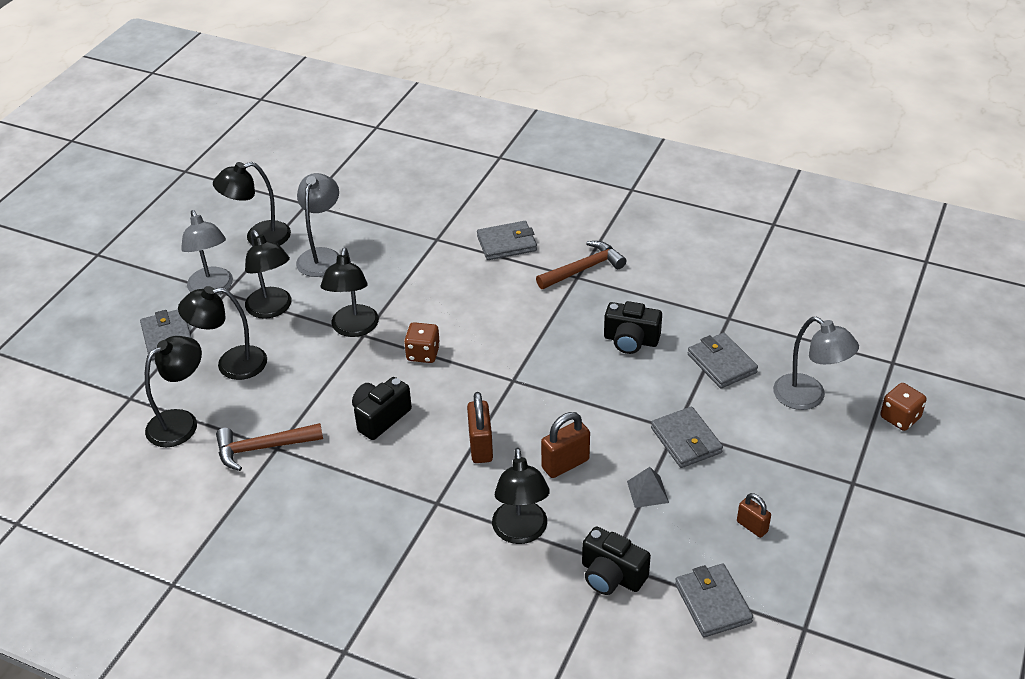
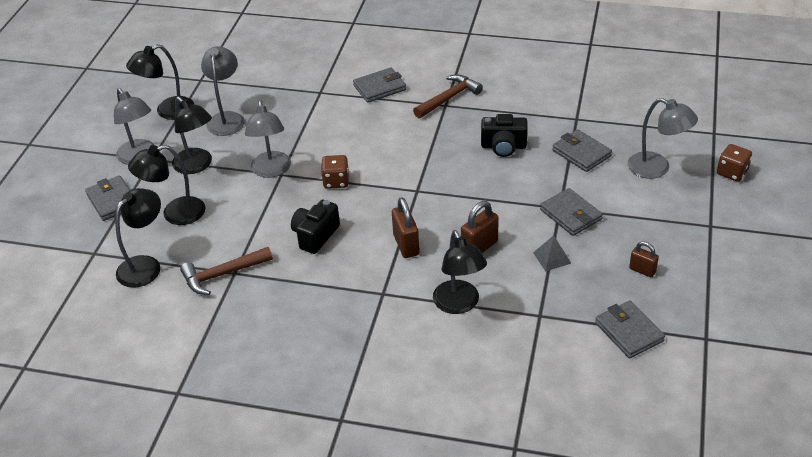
camera: 10 degrees left, 0 degrees up
black lamp [321,248,379,337] -> grey lamp [245,100,291,178]
black camera [582,526,651,595] -> none

